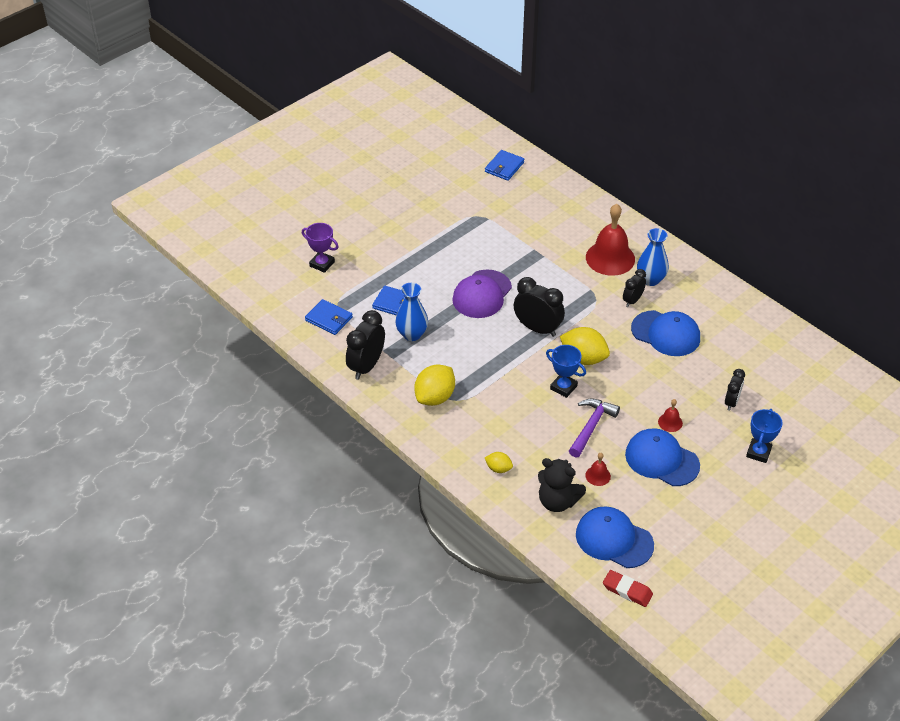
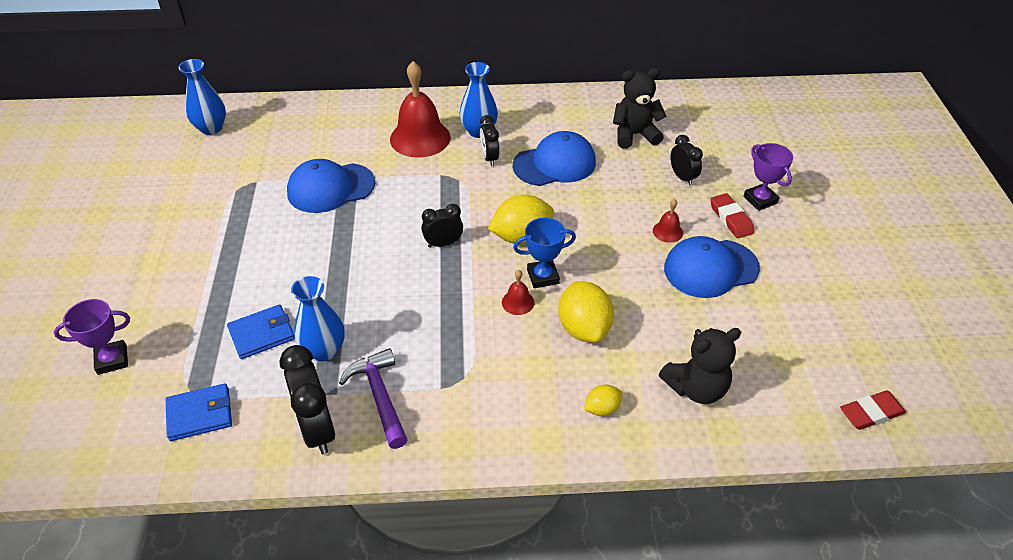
camera: 50 degrees left, 0 degrees up
yellow lemon [414,364,455,406] -> yellow lemon moved to [558,281,614,343]
purple cap [452,269,512,318] -> none
blue wallet [485,150,525,181] -> blue vase [178,59,226,135]
black clock [514,277,565,337] -> black clock [421,204,463,248], size x0.59
purple hammer [569,399,620,457] -> purple hammer moved to [339,348,408,449]
blue cap [576,506,654,568] -> blue cap moved to [287,159,375,213]
red bell [585,453,611,486] -> red bell moved to [502,270,534,315]
blue trophy [746,409,783,463] -> purple trophy [743,143,793,211]
none -> black teddy bear [613,68,667,149]
none -> red eraser [710,193,754,238]

